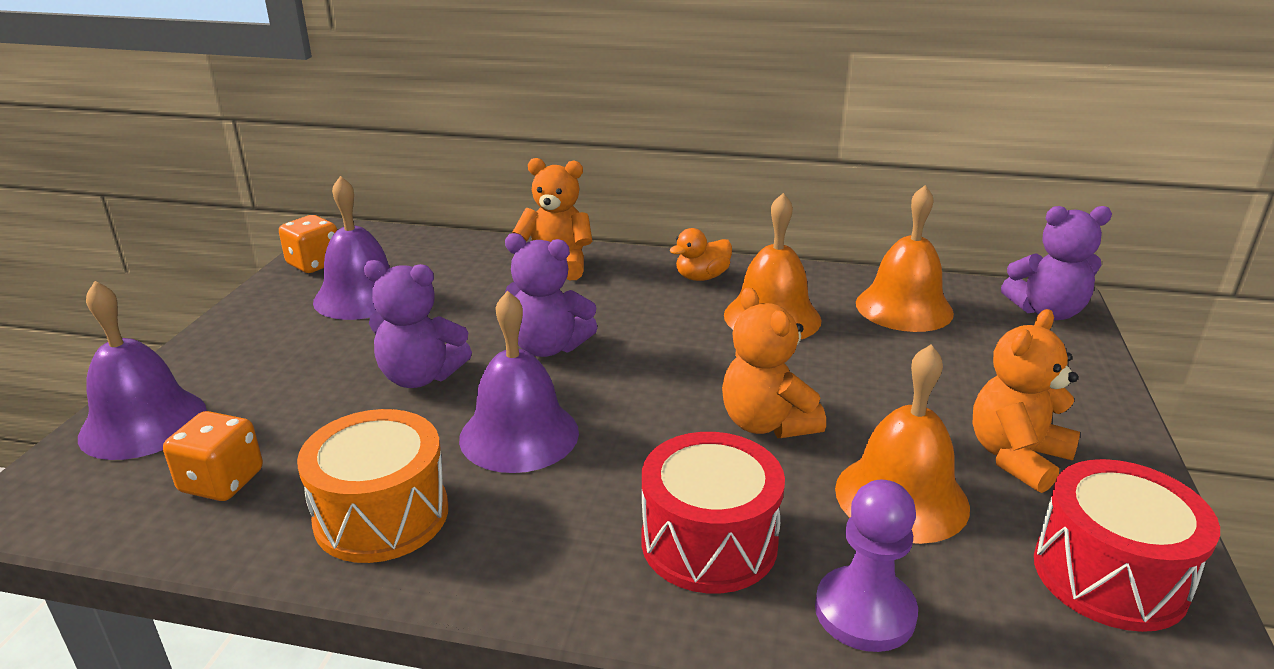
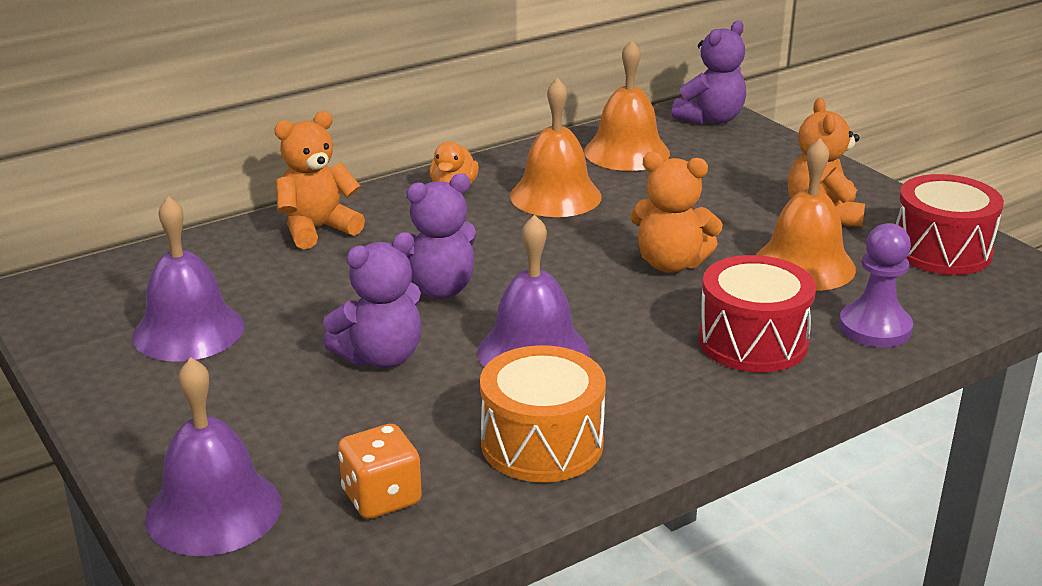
camera: 45 degrees left, 0 degrees up
orange dice [279,215,337,273] -> none

